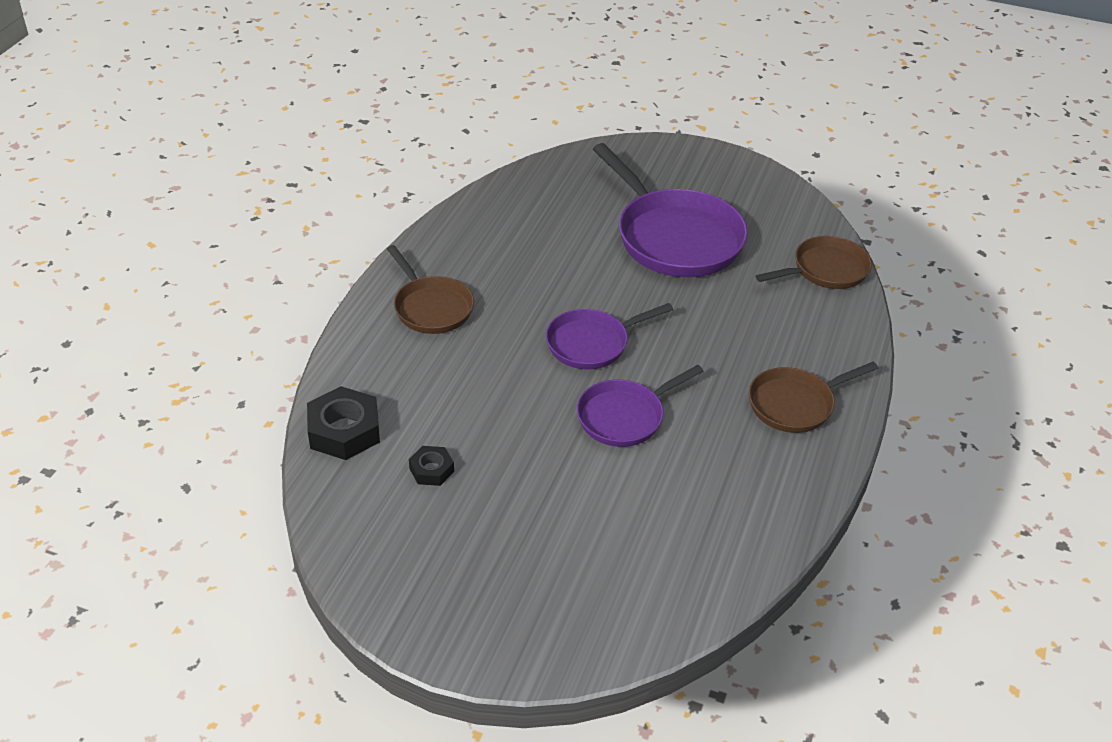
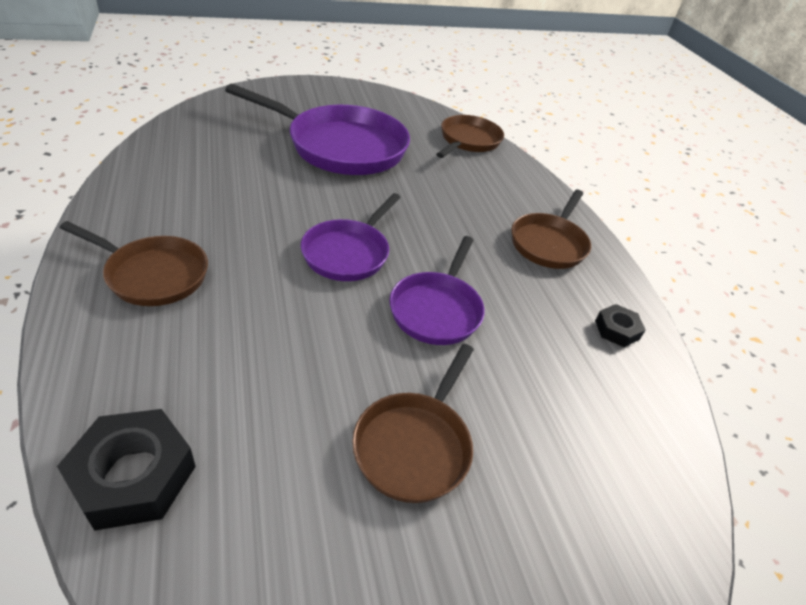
camera: 40 degrees left, 0 degrees up
black nut [409,446,454,486] -> black nut moved to [595,304,646,347]
none -> brown pan [352,344,474,503]

